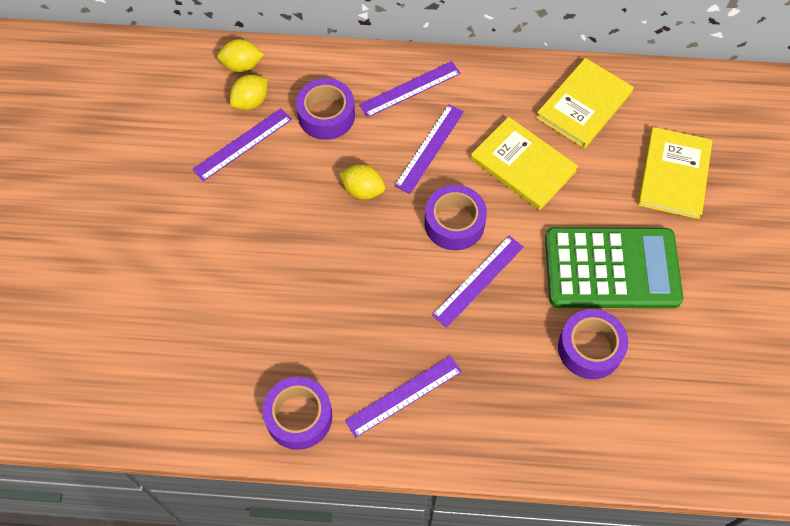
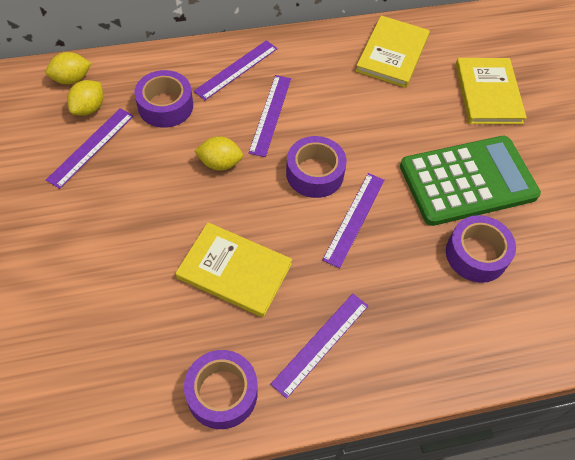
camera: 20 degrees left, 5 degrees down
yellow book [471,117,578,210] -> yellow book moved to [176,222,292,317]

